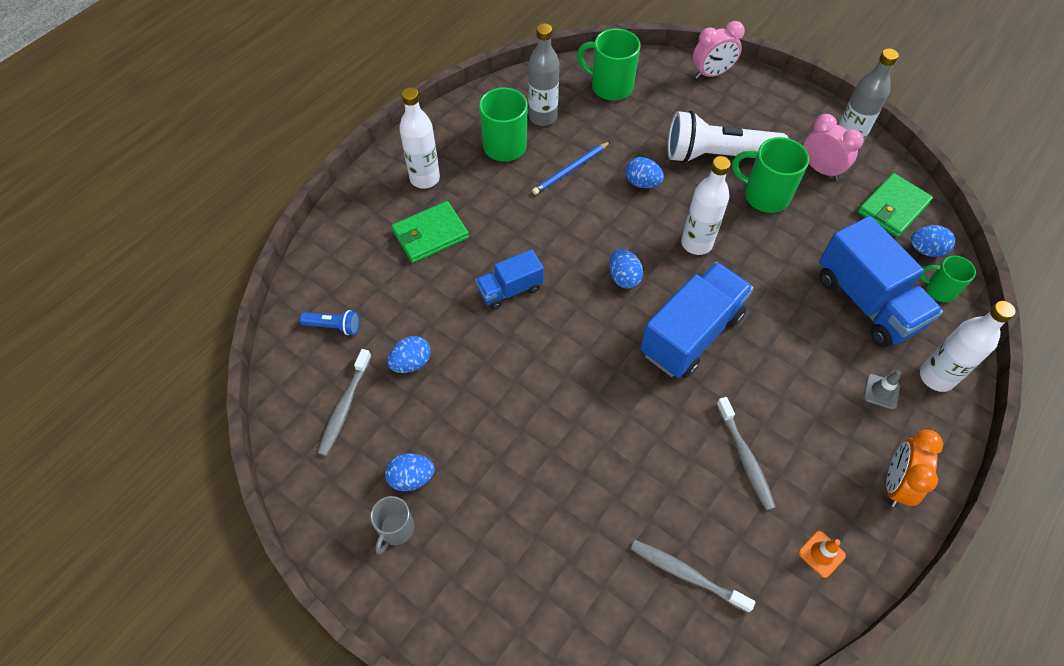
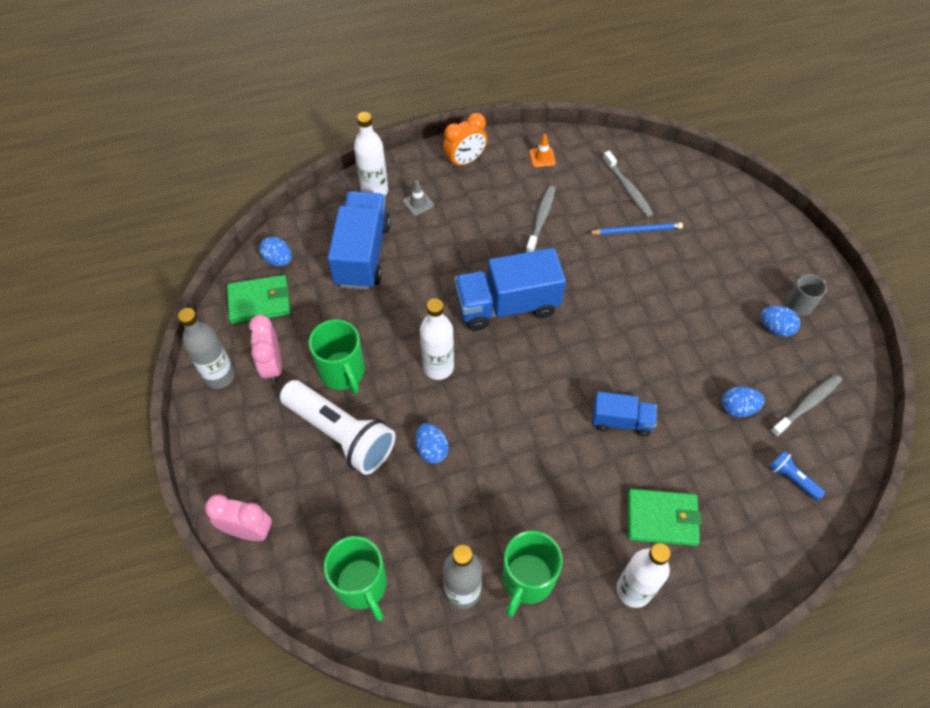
camera: 145 degrees left, 0 degrees up
blue pencil [532,141,611,195] -> blue pencil moved to [588,223,683,235]
blue egg [609,249,643,289] -> none
green mug [920,256,976,302] -> none

